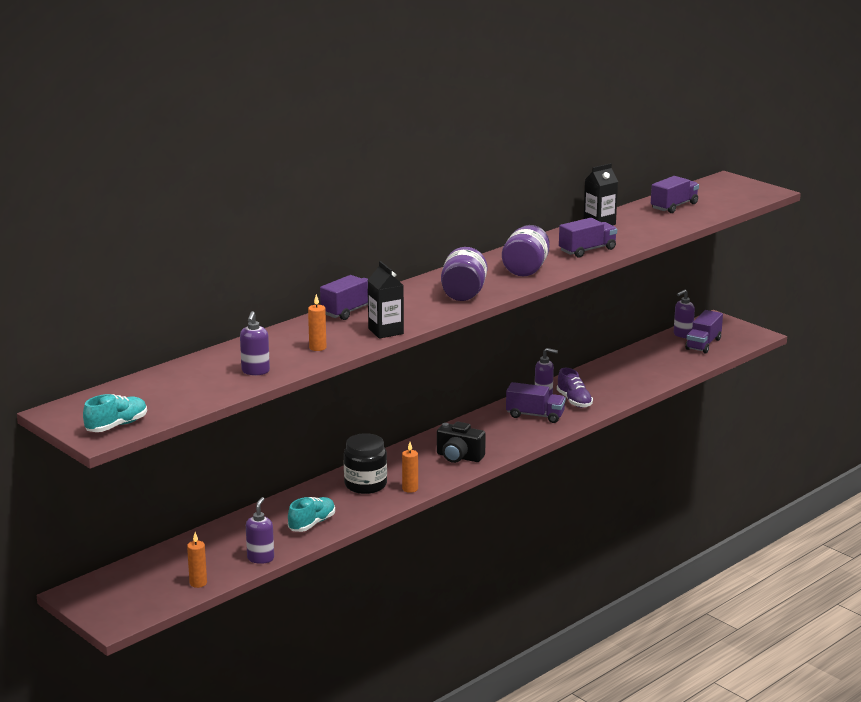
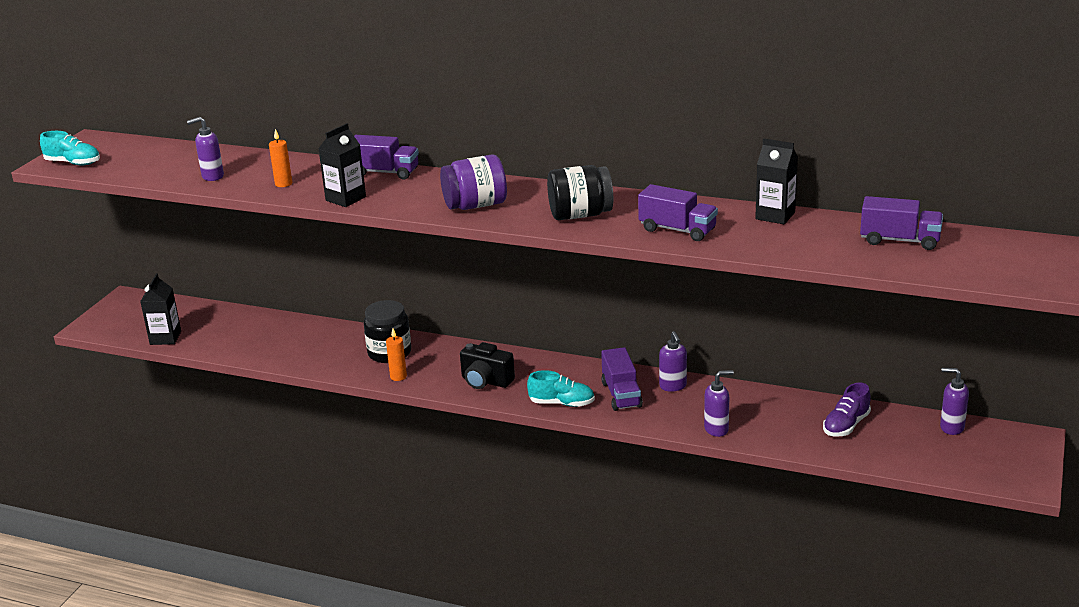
camera: 65 degrees right, 5 degrees up
orange candle [187,532,207,588] -> black carton [140,273,181,345]
purple soap dispenser [246,497,274,564] -> purple soap dispenser moved to [704,370,734,437]
turquoise shoe [288,497,335,532] -> turquoise shoe moved to [527,370,595,407]
black camera [437,422,486,463] -> black camera turned 60 degrees counterclockwise [460,342,515,389]
purple jar [502,225,549,276] -> black jar [547,165,613,220]
purple shoe [557,368,593,408] -> purple shoe moved to [823,383,871,437]
purple truck [685,310,723,354] -> none

